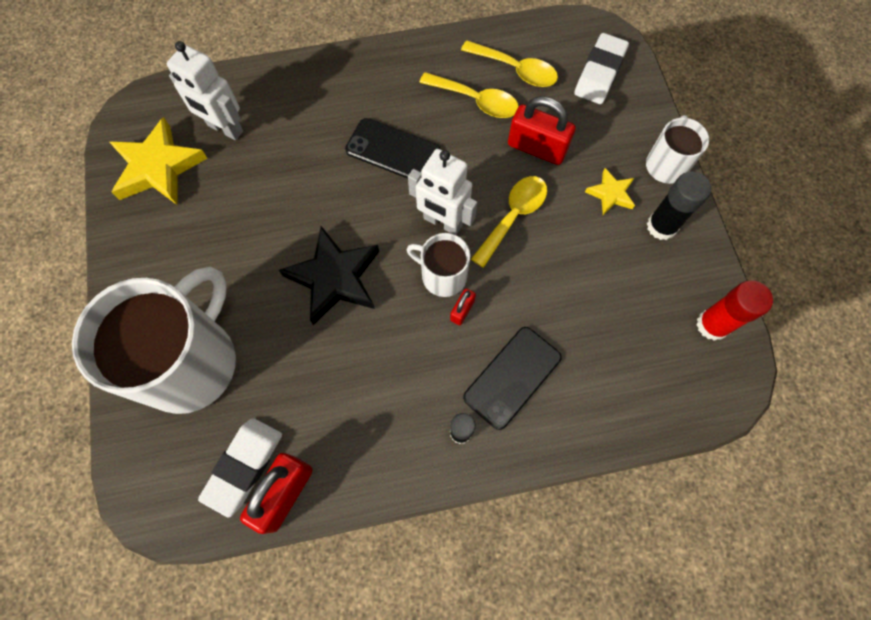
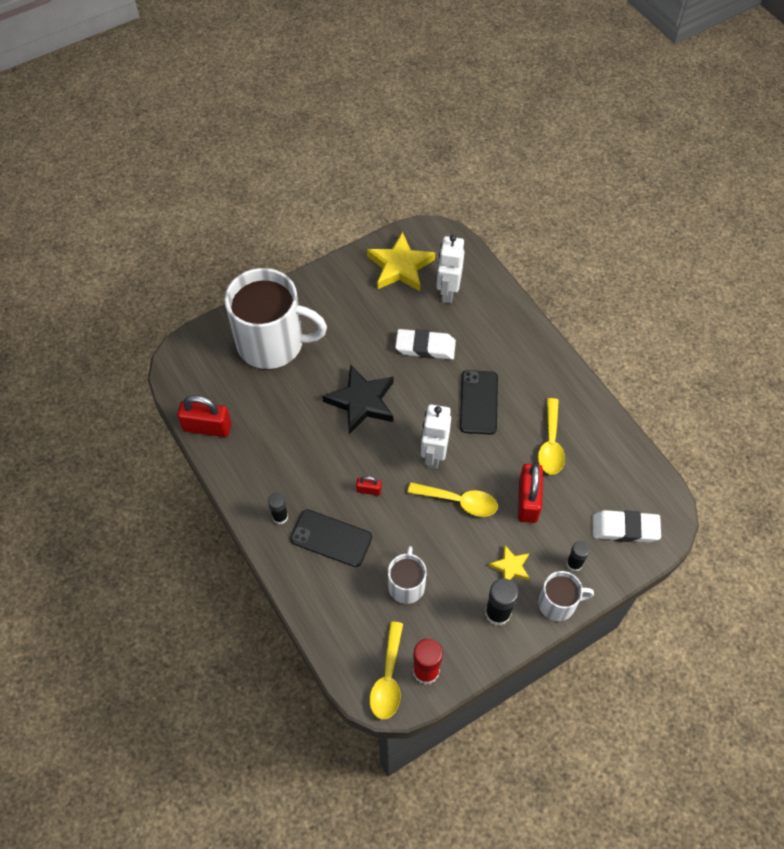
camera: 70 degrees right, 10 degrees down
white eraser [198,418,282,518] -> white eraser moved to [395,329,456,360]
white mug [407,233,470,297] -> white mug moved to [388,546,427,604]
yellow spoon [461,40,558,87] -> yellow spoon moved to [369,621,403,719]
none -> black glue stick [566,541,590,572]

